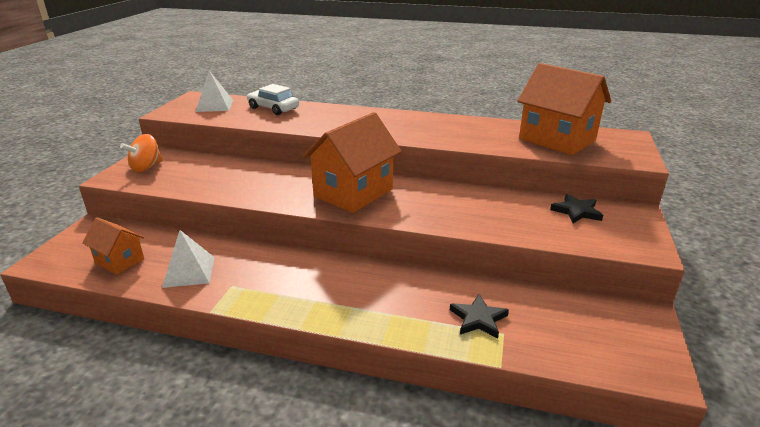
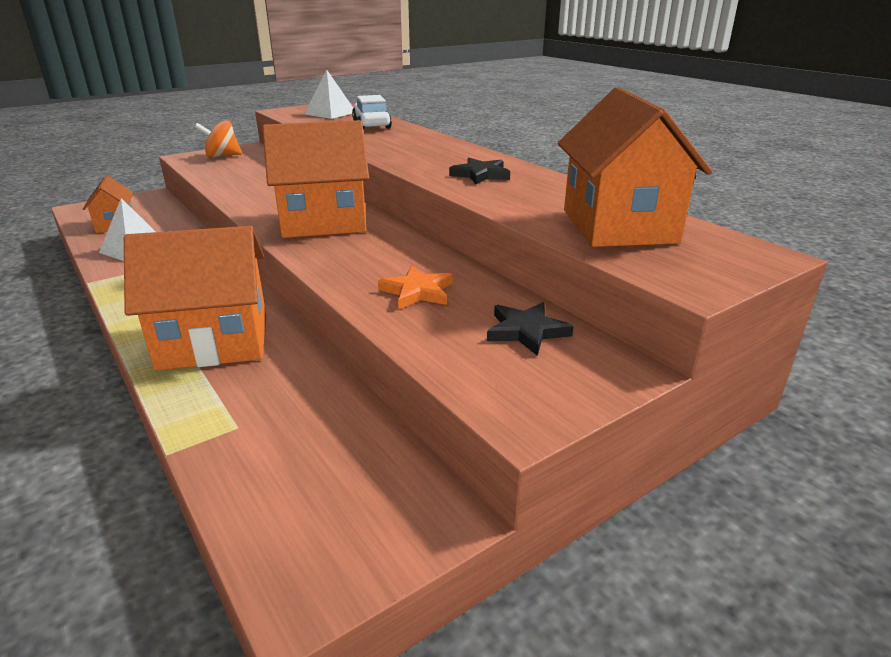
camera: 40 degrees right, 0 degrees up
black star [450,294,509,338] -> black star moved to [449,158,510,184]
none -> orange house [124,226,267,371]
none -> orange star [378,266,453,309]

